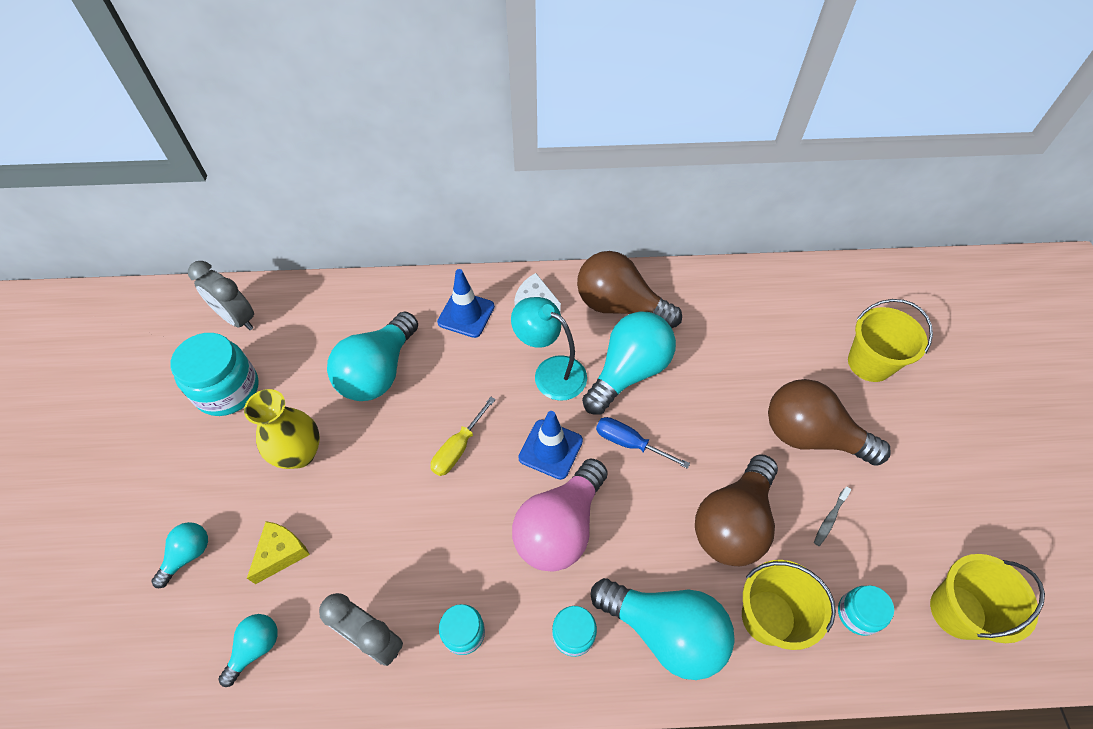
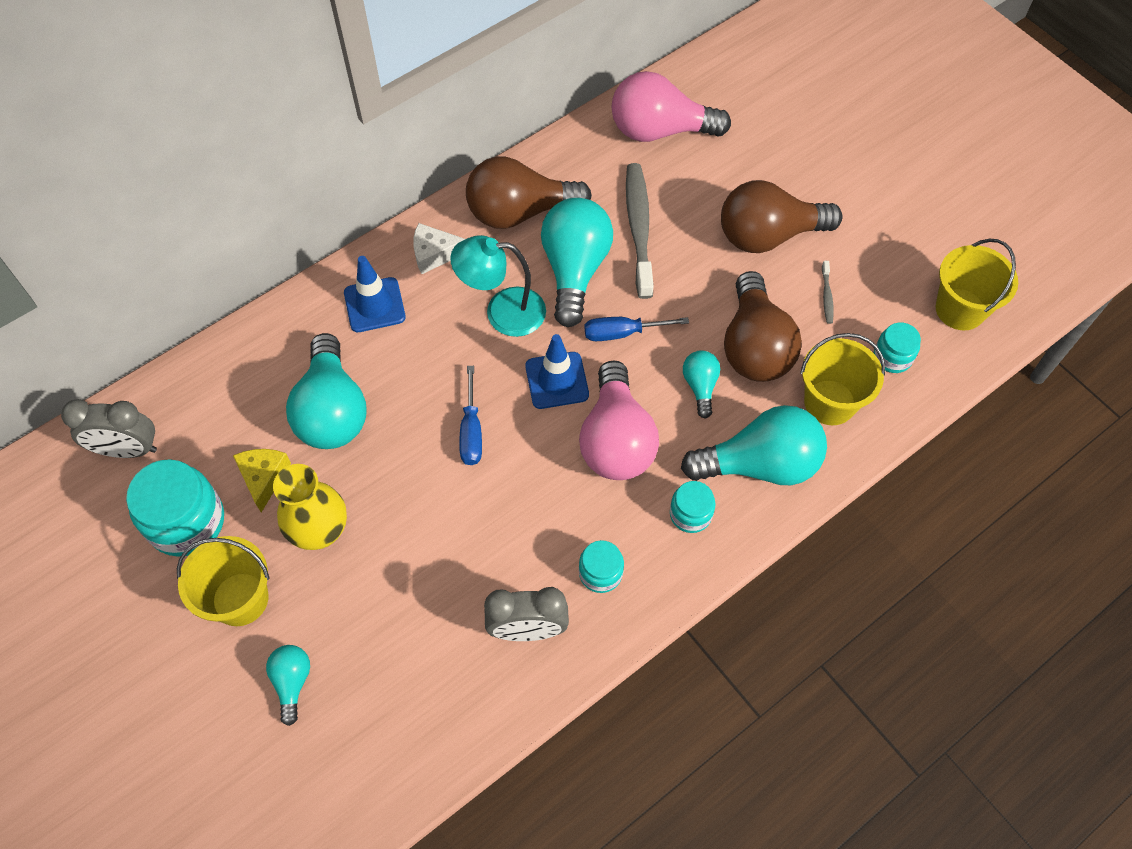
camera: 35 degrees left, 5 degrees up
turquoise light bulb [218,614,278,687] -> turquoise light bulb moved to [683,350,720,419]
yellow cheese [247,521,310,584] -> yellow cheese moved to [233,449,291,512]
yellow screwdriver [431,397,496,476] -> blue screwdriver [459,366,482,465]
yellow bucket [848,299,933,382] -> yellow bucket moved to [177,536,269,626]
none -> pink light bulb [612,71,731,142]
none -> grey toothbrush [626,163,654,299]

